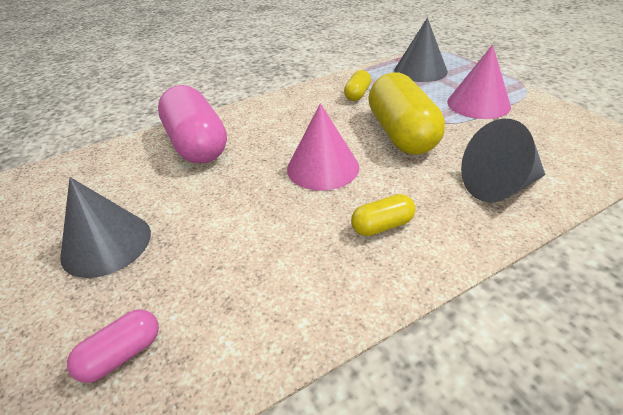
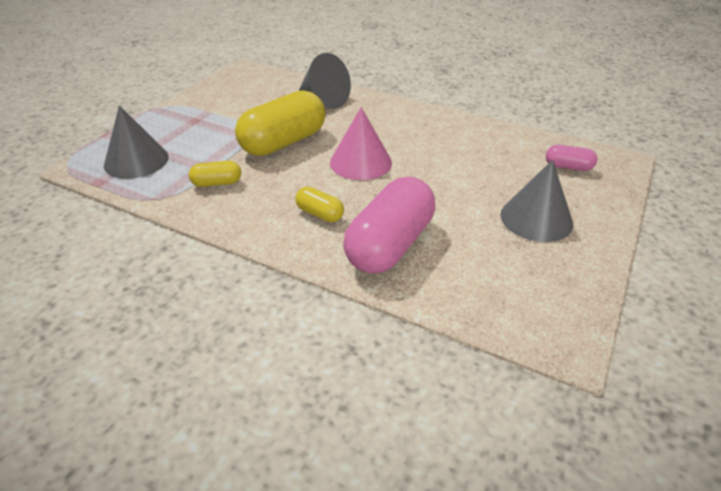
camera: 125 degrees left, 0 degrees up
yellow capsule [351,194,416,236] -> yellow capsule moved to [295,187,344,222]
pink cone [447,45,511,119] -> none

